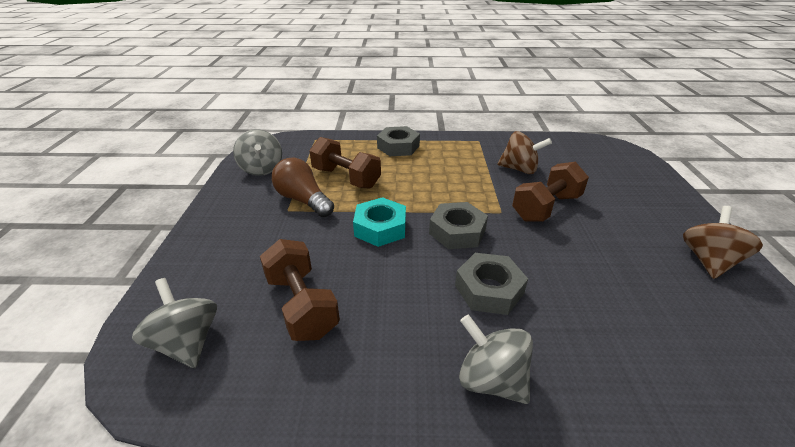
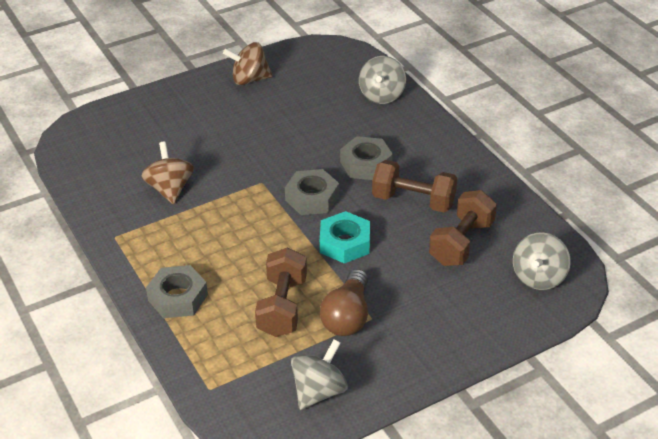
camera: 120 degrees left, 5 degrees up
grey spinning top [459,314,533,404] -> grey spinning top moved to [359,56,406,104]
brown dumbbell [512,162,589,221] -> brown dumbbell moved to [372,160,457,212]

